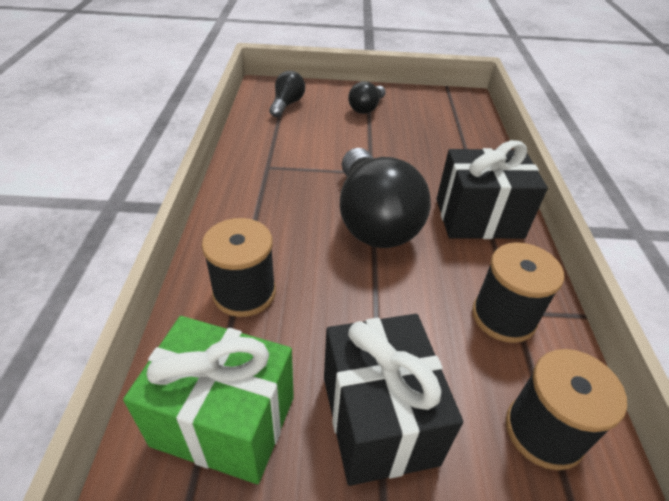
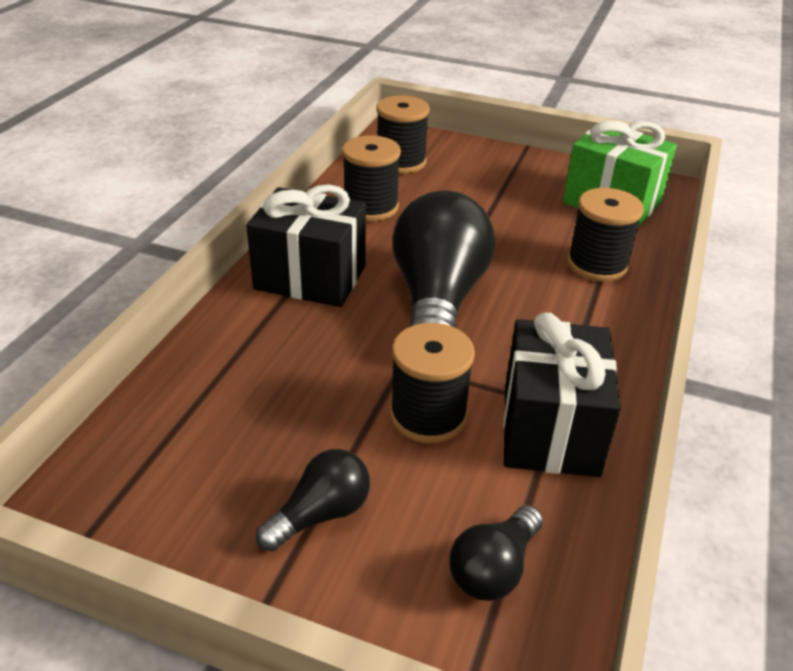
camera: 160 degrees left, 5 degrees down
black gift [324,314,463,486] -> black gift moved to [503,313,621,477]
none -> black spool [390,323,475,443]

